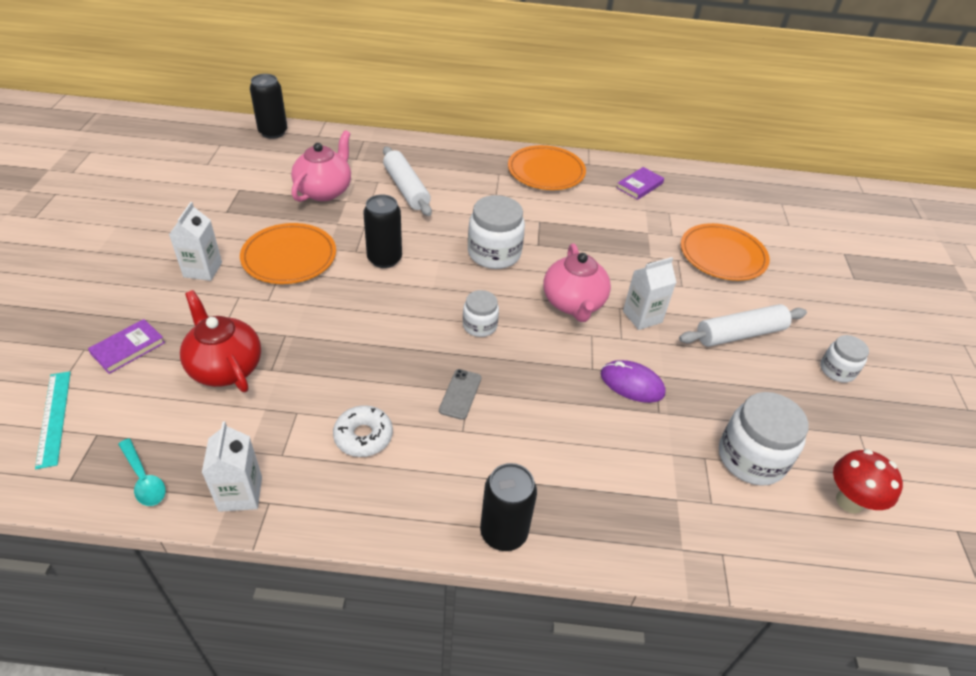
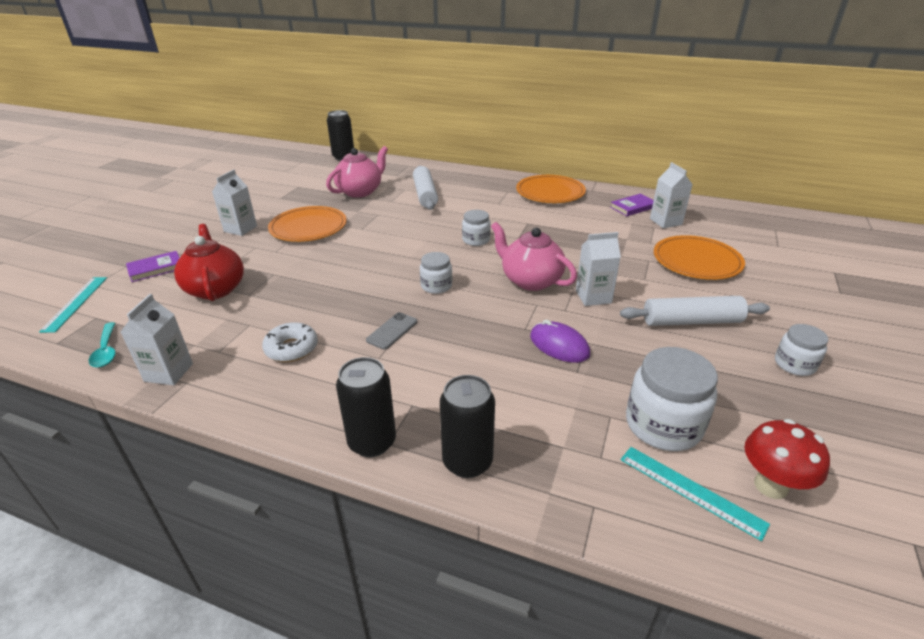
camera: 20 degrees right, 10 degrees down
black can [363,195,402,268] -> black can moved to [440,375,495,478]
white jar [468,195,525,269] -> white jar [462,210,491,246], size x0.58
pink teapot [544,243,611,322] -> pink teapot turned 120 degrees clockwise [491,222,577,291]
none -> turquoise ruler [621,447,770,541]
none -> white carton [650,162,693,228]

